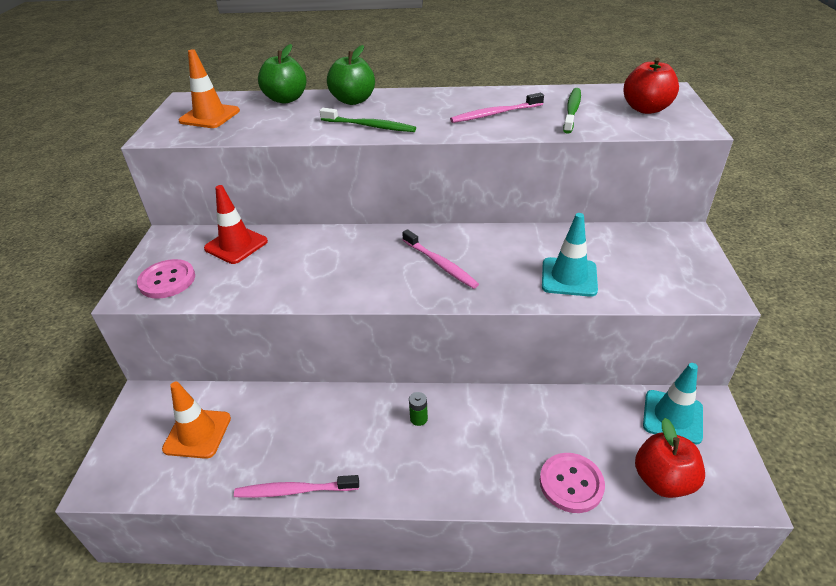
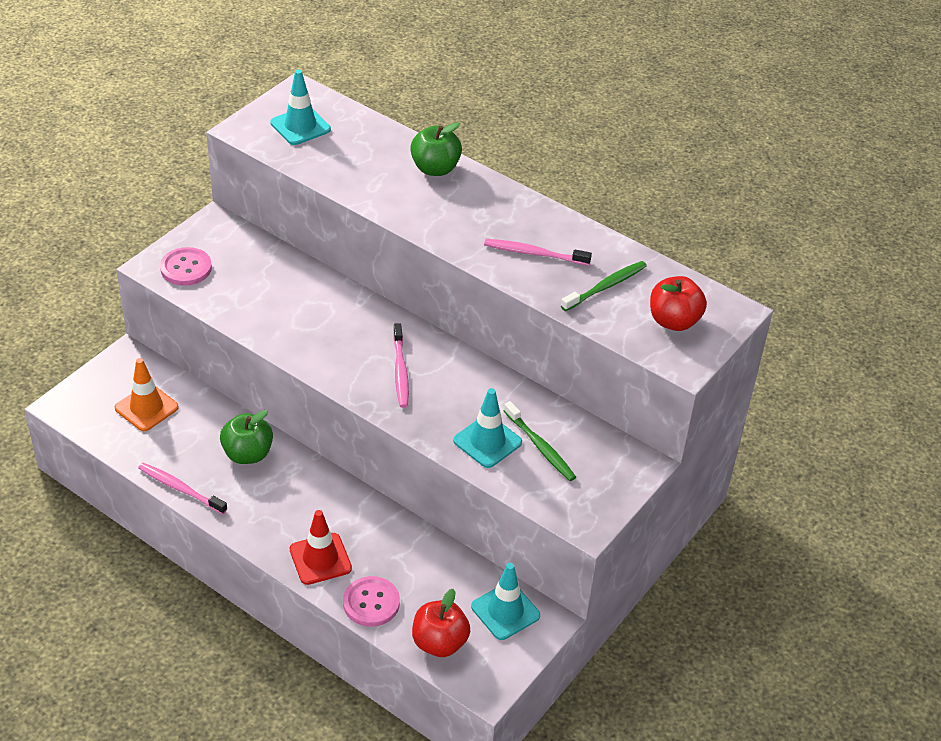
camera: 30 degrees right, 5 degrees up
orange traffic cone [179,49,240,128] -> turquoise traffic cone [270,69,331,145]
red traffic cone [204,185,268,264] -> red traffic cone moved to [290,510,352,585]
green apple [258,44,307,104] -> green apple moved to [220,410,273,464]
green toothbrush [320,108,416,132] -> green toothbrush moved to [504,401,576,481]
green battery [409,392,428,426] -> none

